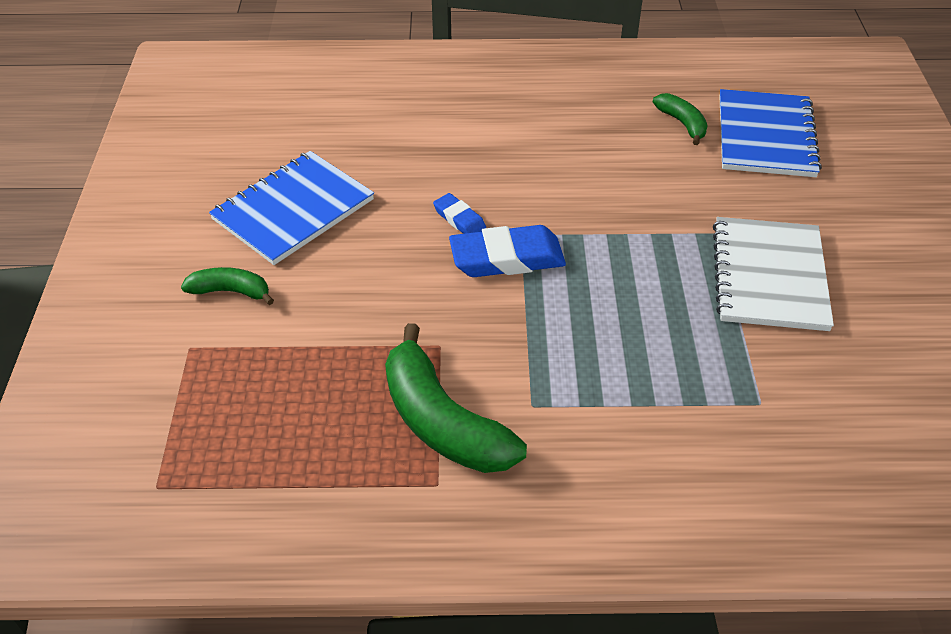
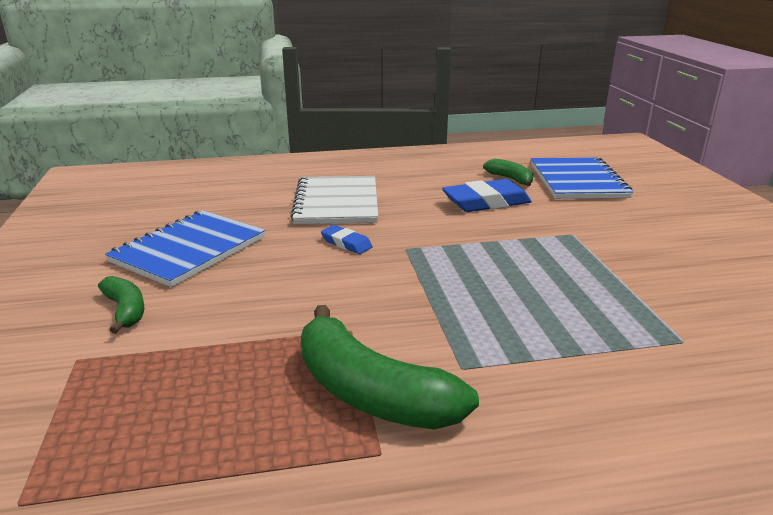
camera: 10 degrees left, 20 degrees down
green banana [181,267,274,305] -> green banana turned 60 degrees clockwise [98,276,145,334]
blue eraser [449,225,566,277] -> blue eraser moved to [442,179,532,212]
white notebook [713,217,834,331] -> white notebook moved to [290,176,378,224]

